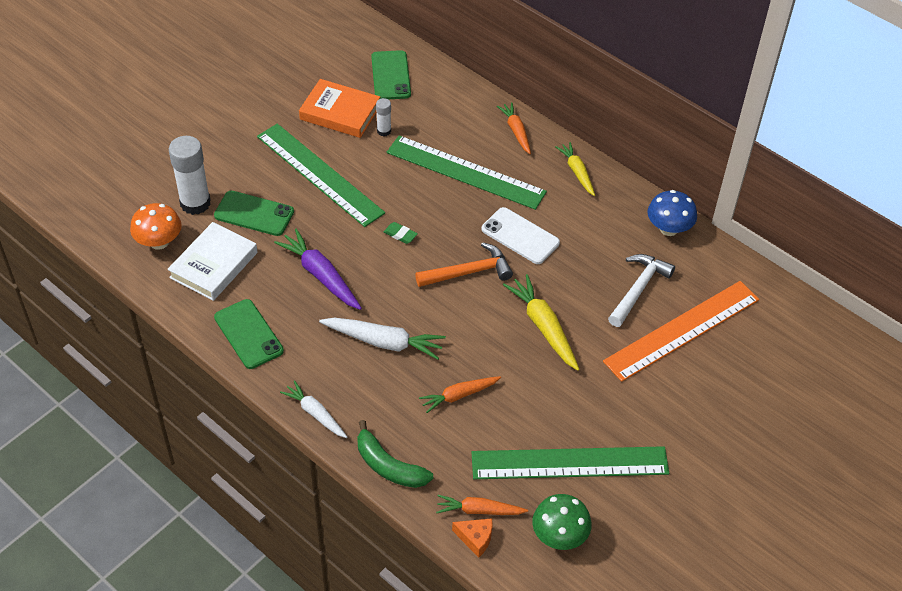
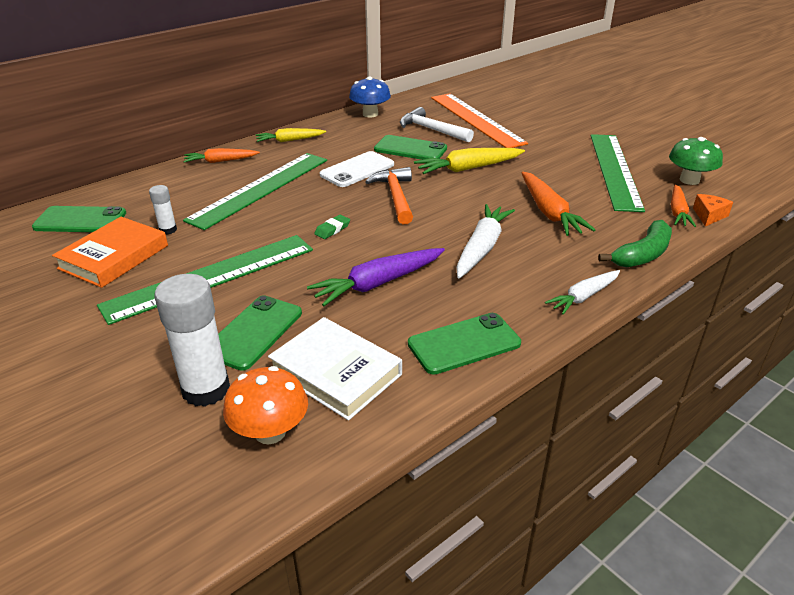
camera: 80 degrees left, 15 degrees down
orange carrot [419,376,501,413] -> orange carrot [522,172,596,236], size x1.53
none -> green phone [374,135,447,160]

